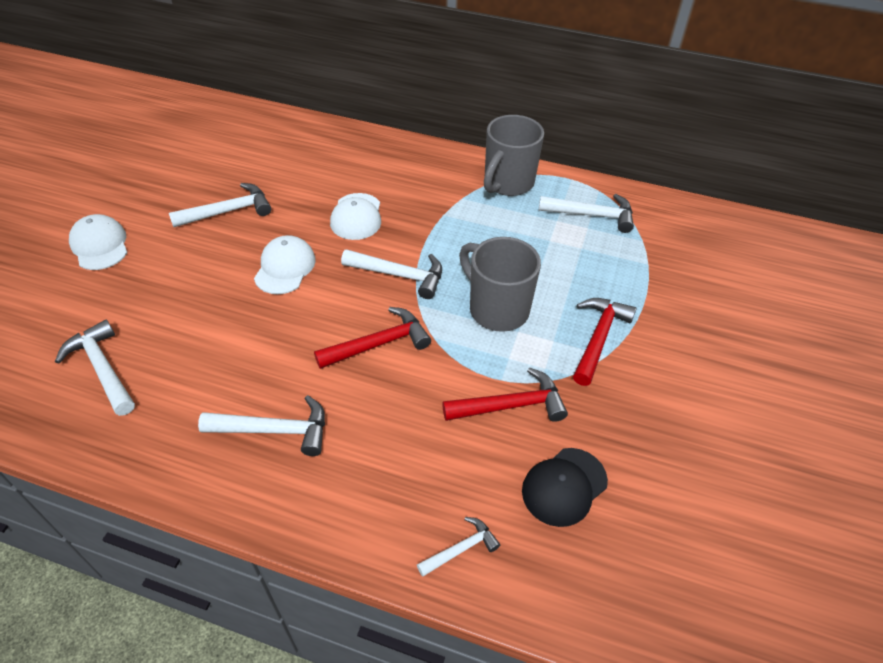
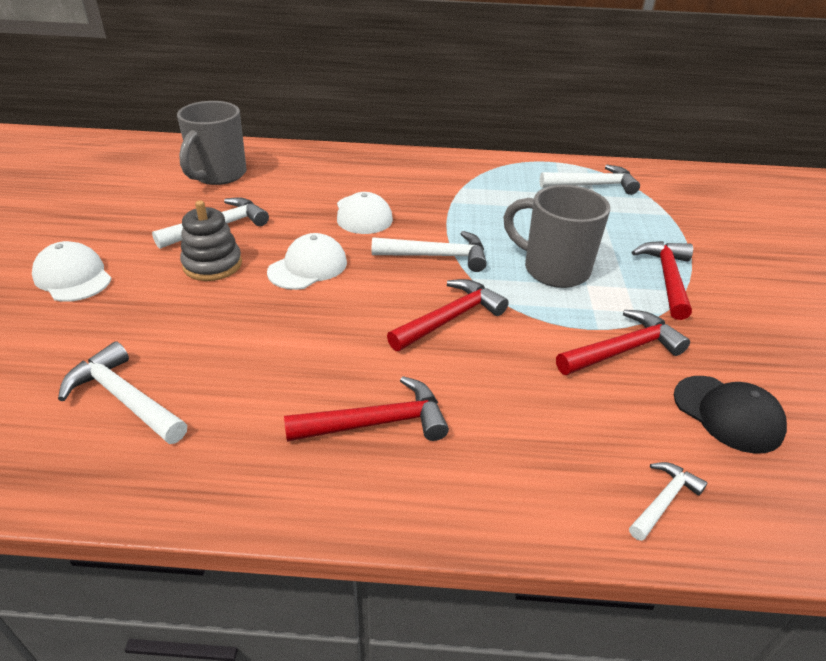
camera: 15 degrees left, 10 degrees down
white hammer [198,395,325,456] -> red hammer [284,376,449,442]
white cap [254,235,316,294] -> white cap turned 45 degrees clockwise [267,233,347,290]
grey mug [484,115,544,196] -> grey mug moved to [177,101,247,185]
black cap [522,448,608,527] -> black cap turned 75 degrees counterclockwise [674,376,787,454]
none -> grey stacking toy [180,200,242,281]

